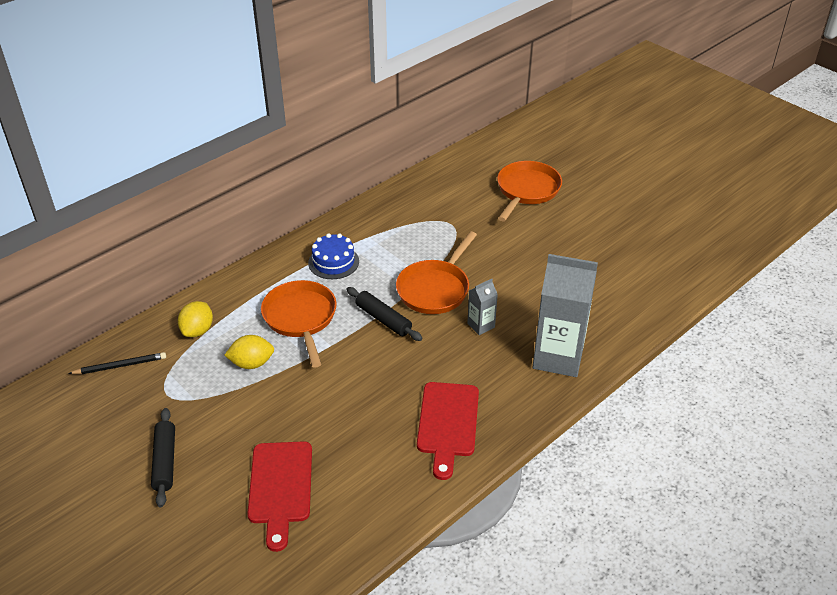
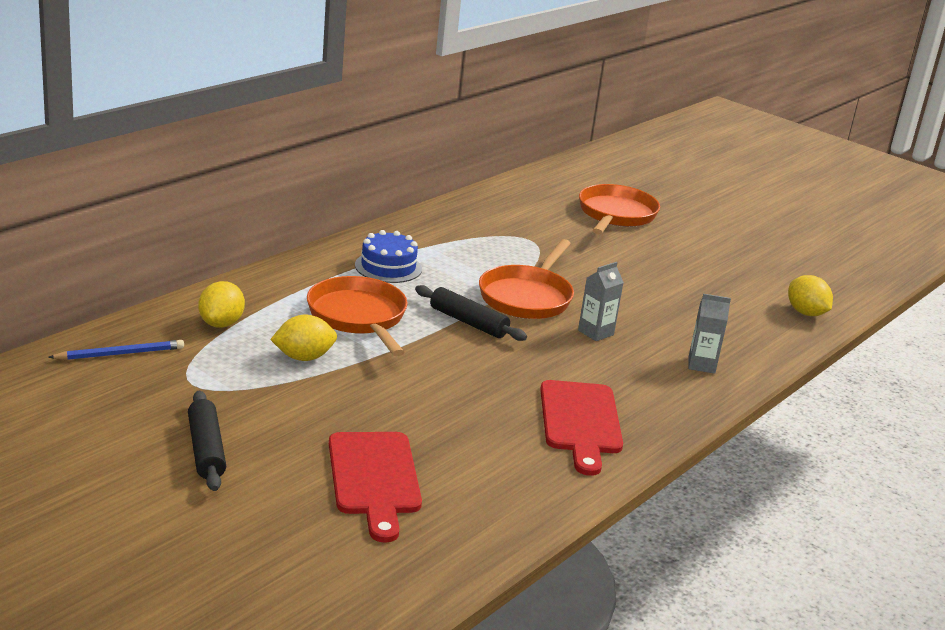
camera: 10 degrees left, 15 degrees down
black pencil [68,352,166,374] -> blue pencil [48,340,184,360]
grey carton [533,254,598,377] -> grey carton [689,294,731,374], size x0.46
none -> yellow lemon [788,275,833,316]

